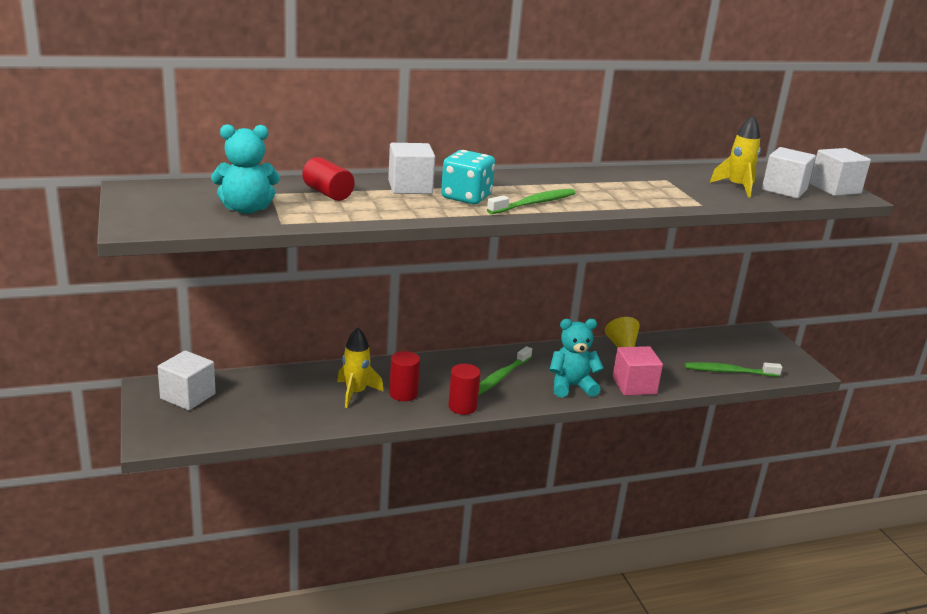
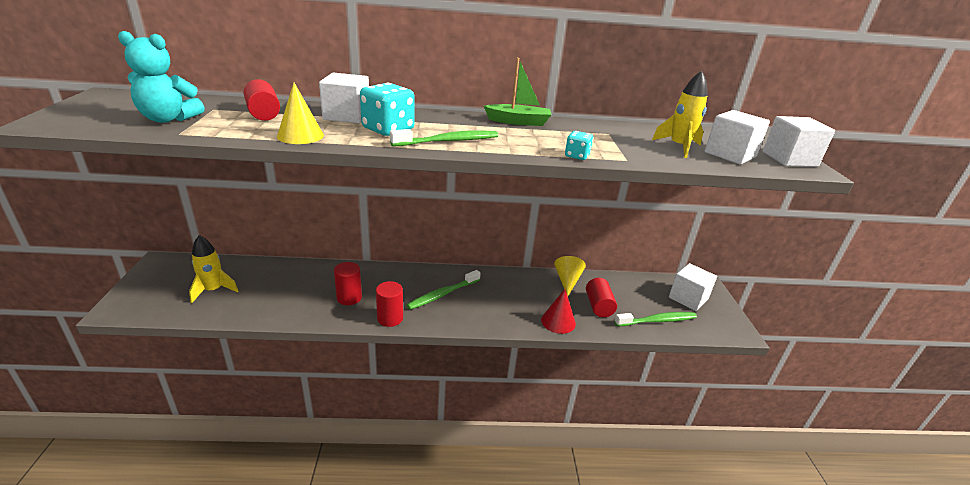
camera: 15 degrees right, 5 degrees up
white cube [158,350,216,410] -> white cube moved to [669,263,717,311]
yellow rocket [337,328,384,408] -> yellow rocket moved to [189,235,239,303]
turquoise teddy bear [550,319,604,398] -> none
pink cube [612,346,663,396] -> red cone [541,289,576,334]
green toothbrush [685,362,782,377] -> green toothbrush turned 150 degrees clockwise [614,312,697,326]
none -> yellow cone [277,83,324,144]
none -> green boat [484,58,552,126]
none -> turquoise dice [565,131,593,160]
none -> red cylinder [586,278,617,317]

